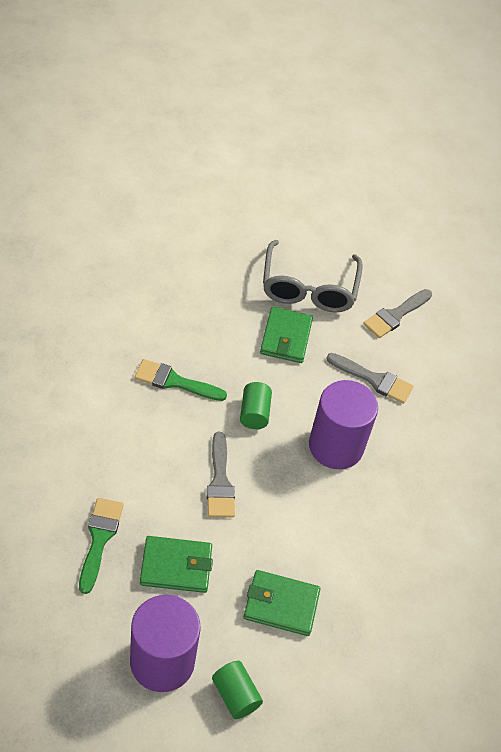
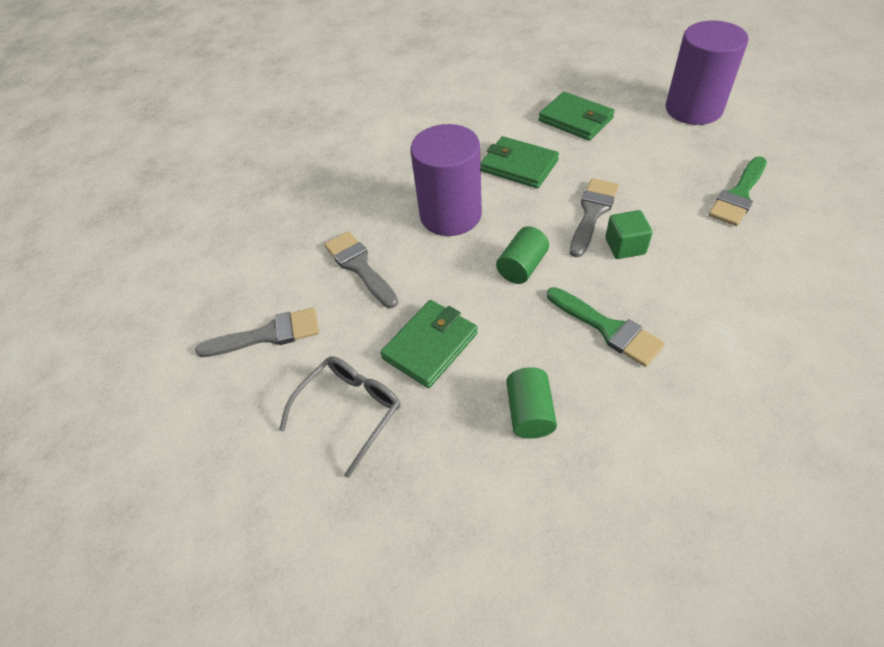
camera: 140 degrees left, 0 degrees up
green wallet [140,536,213,593] -> green wallet moved to [481,136,559,188]
green cylinder [212,661,263,719] -> green cylinder moved to [506,367,557,439]
grey glasses [263,240,363,312] -> grey glasses [279,356,401,478], size x0.66
none -> green cube [605,210,653,259]

